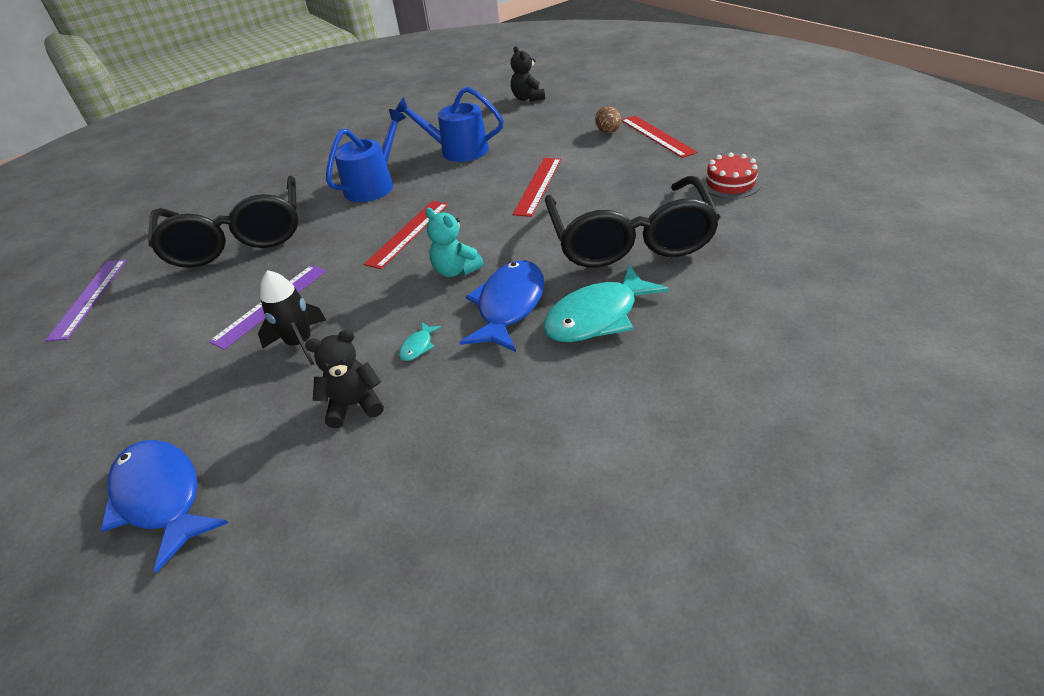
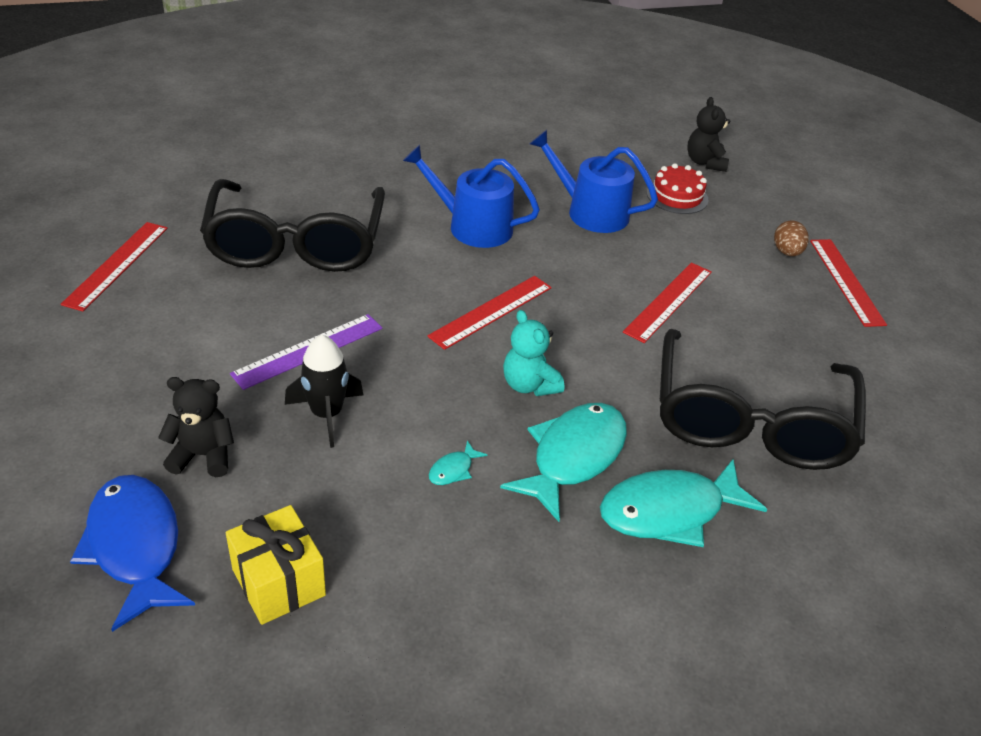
camera: 10 degrees right, 0 degrees up
purple ruler [45,260,126,342] -> red ruler [61,222,168,312]
black teddy bear [305,330,384,428] -> black teddy bear moved to [158,377,234,477]
blue watering can [326,109,406,202] -> blue watering can turned 120 degrees counterclockwise [403,145,540,248]
blue fish [460,260,544,352] -> turquoise fish [500,403,627,522]
red cake [701,152,761,199] -> red cake moved to [647,163,709,214]
none -> yellow gift [226,505,326,625]

